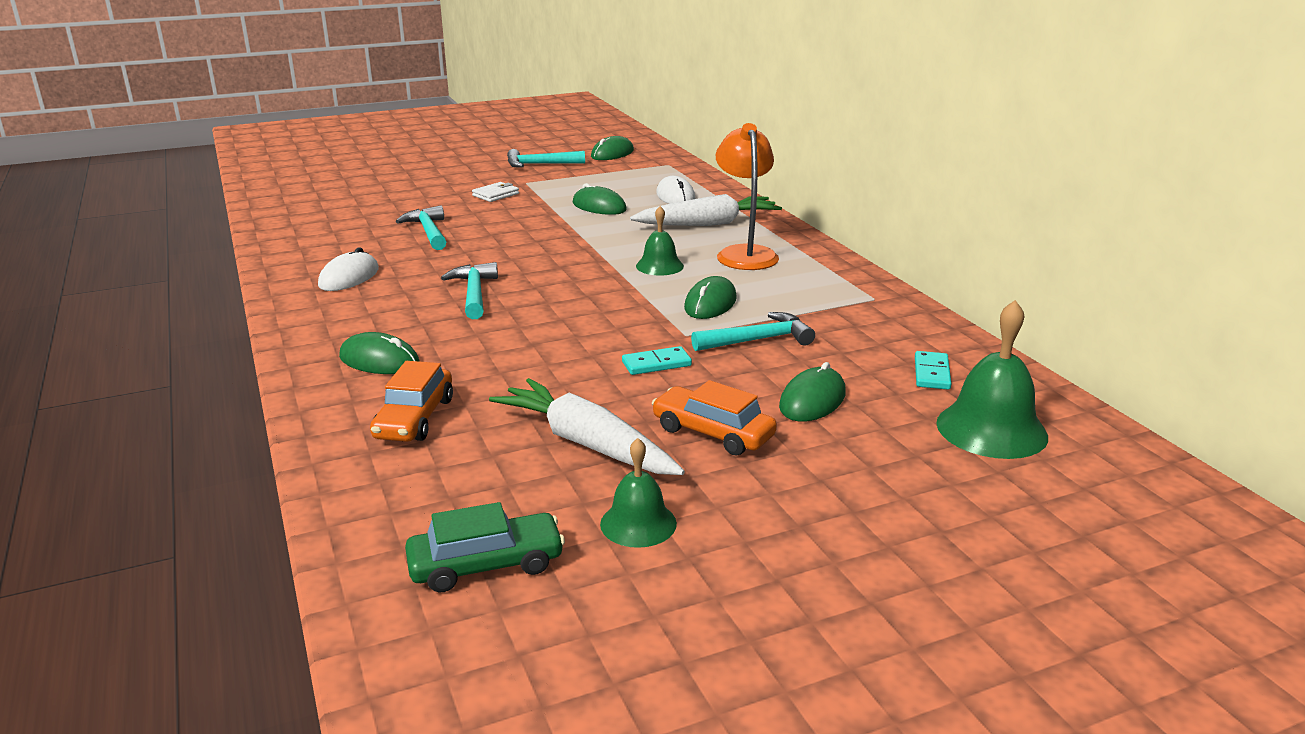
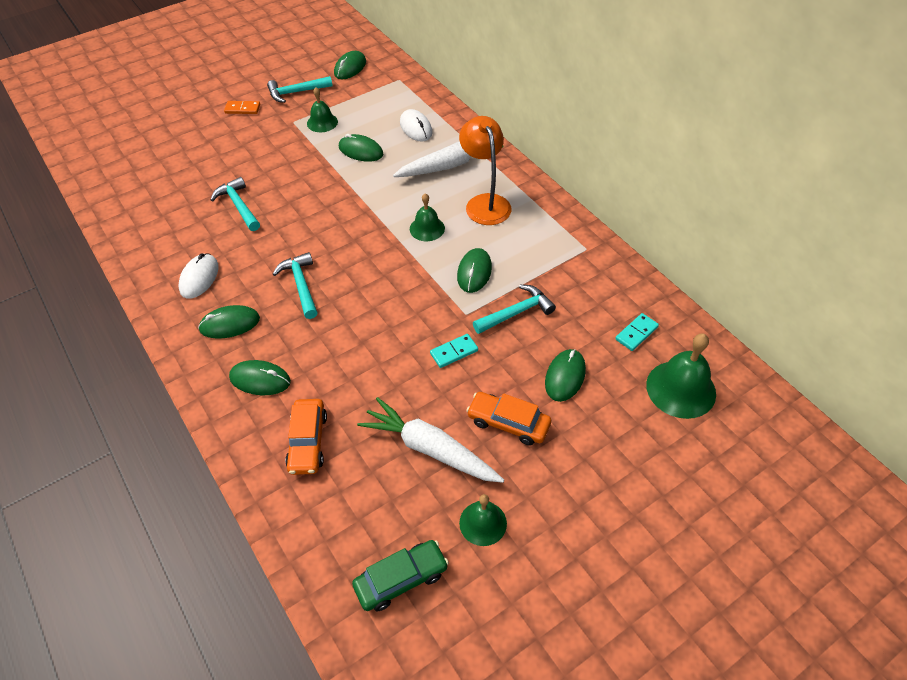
camera: 10 degrees left, 25 degrees up
white wallet [472,182,519,202] -> none
turquoise domino [915,351,951,390] -> turquoise domino turned 45 degrees clockwise [615,313,659,351]
none -> green mouse [198,305,260,339]
none -> orange domino [224,101,260,114]
none -> green bell [307,87,338,132]

